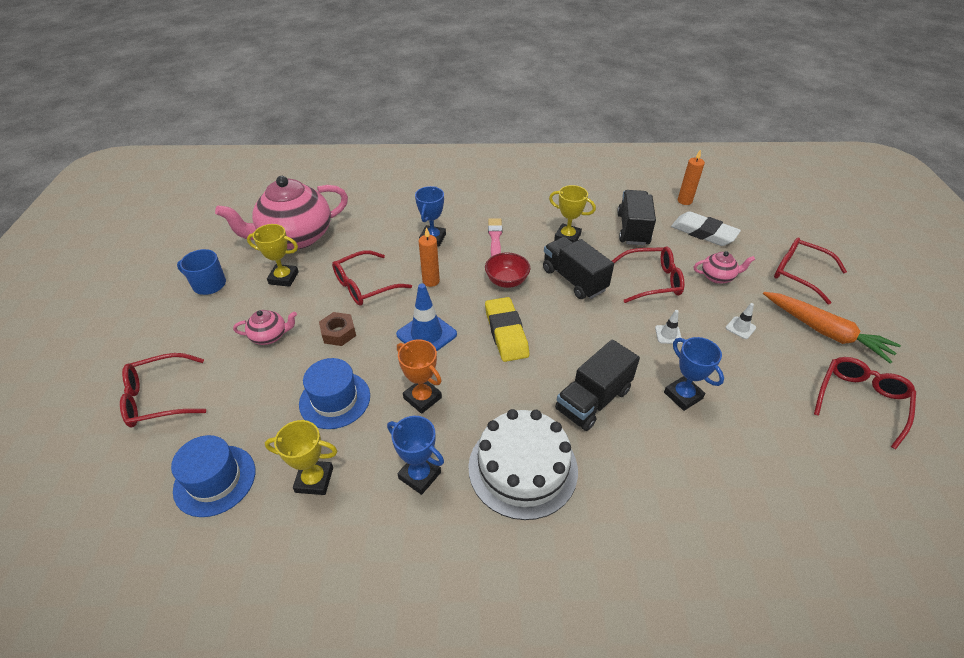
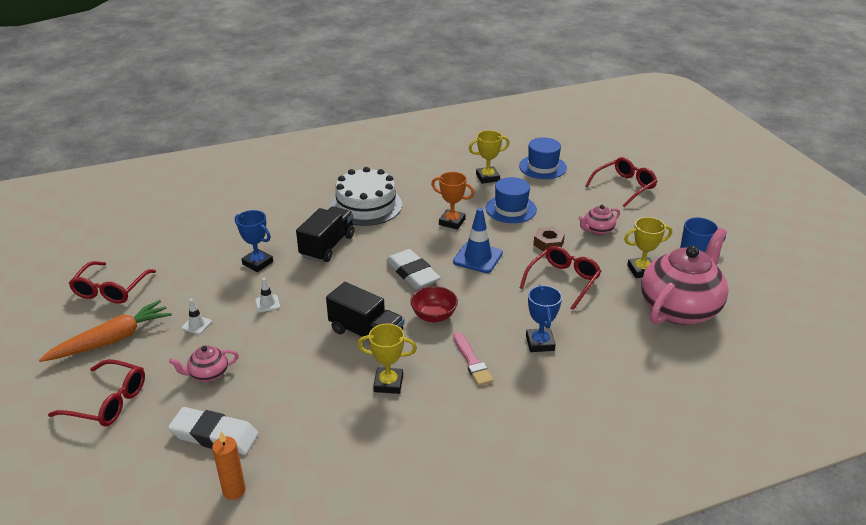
camera: 160 degrees right, 10 degrees down
blue trophy [387,416,444,495] -> none
orange candle [419,227,440,287] -> none
yellow eraser [485,297,529,362] -> white eraser [386,249,441,290]
red glasses [612,247,685,303] -> none
black truck [617,190,656,246] -> none
orange carrot [763,292,901,364] -> orange carrot turned 120 degrees clockwise [39,300,172,362]

